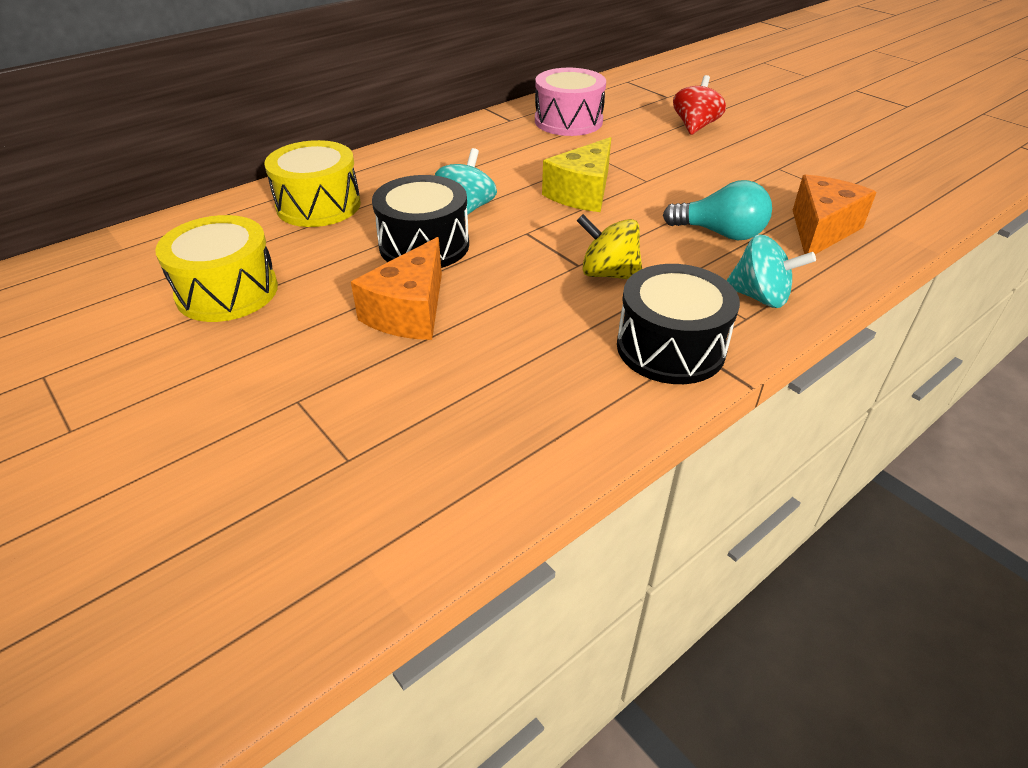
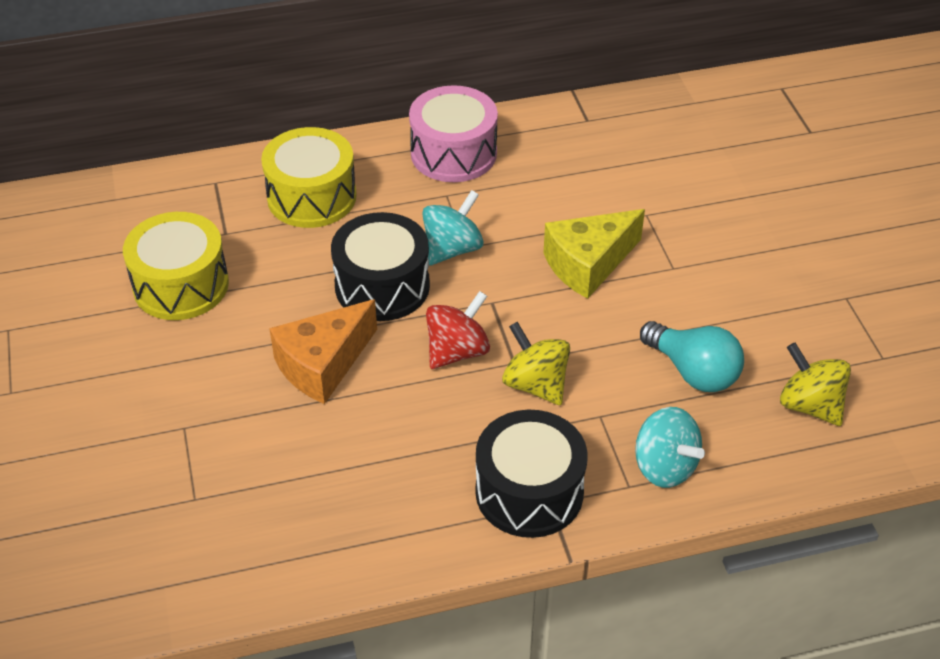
camera: 25 degrees right, 5 degrees up
pink drum [535,68,606,136] -> pink drum moved to [409,85,498,182]
red spinning top [673,75,726,135] -> red spinning top moved to [426,291,490,369]
orange cheese [793,175,877,254] -> yellow spinning top [780,343,851,426]

